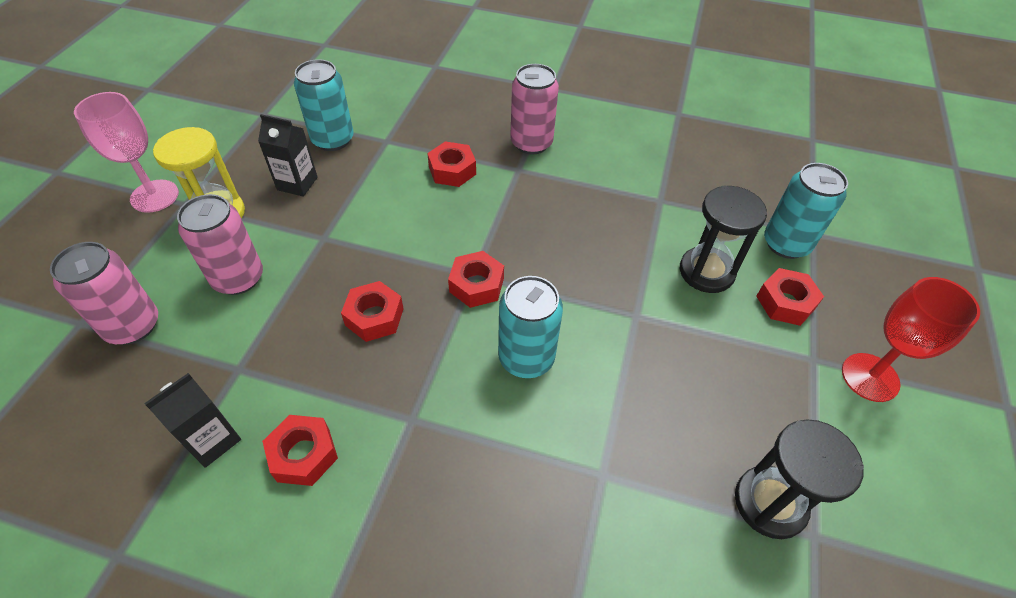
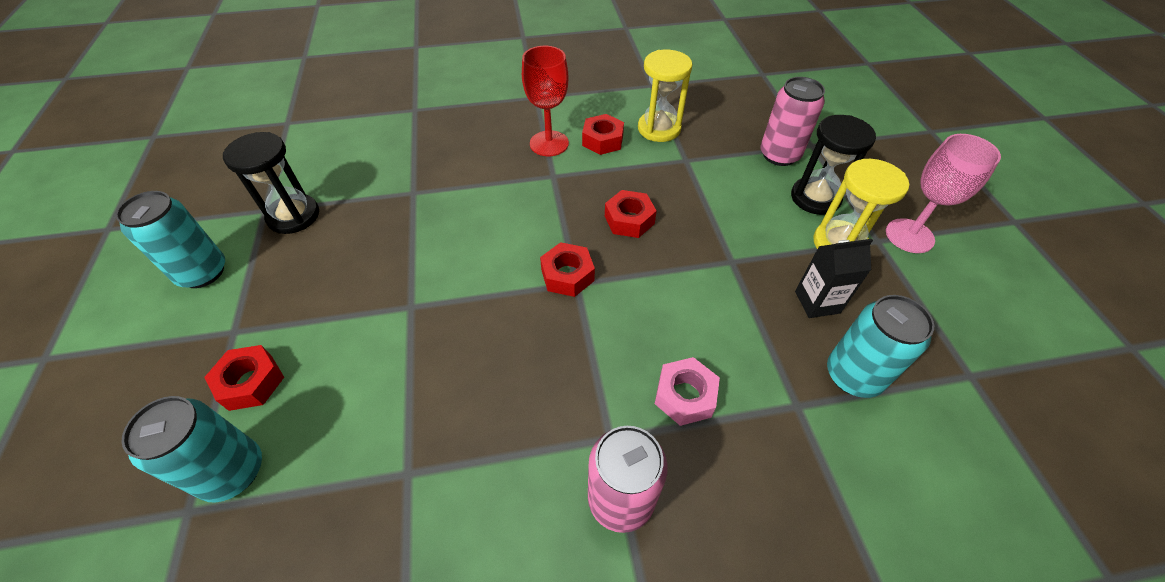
camera: 155 degrees right, 0 degrees up
black carton [144,373,241,468] -> yellow hourglass [638,50,692,142]
pink can [177,194,263,295] -> none
red nut [427,141,476,187] -> pink nut [655,357,720,426]
turquoise can [498,276,563,378] -> turquoise can moved to [116,191,225,288]
black hourglass [680,185,767,293] -> black hourglass moved to [791,115,876,215]
red goblet [842,277,980,402] -> red goblet moved to [522,46,569,156]

